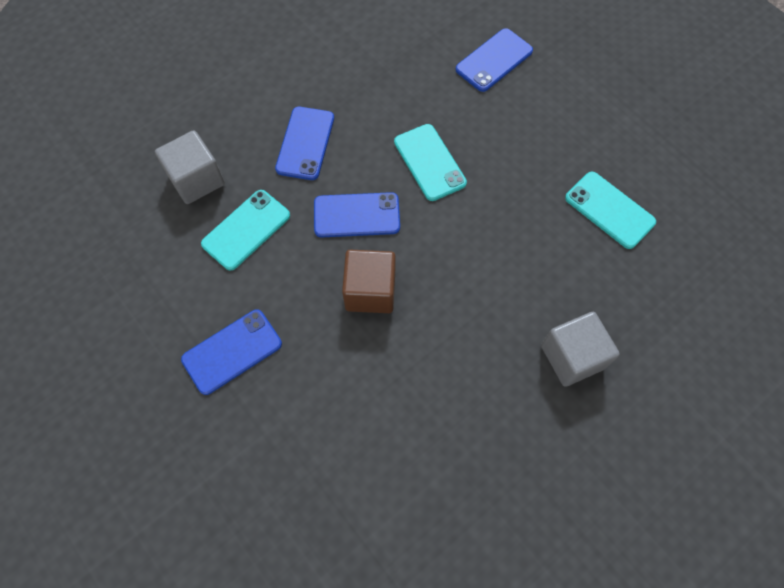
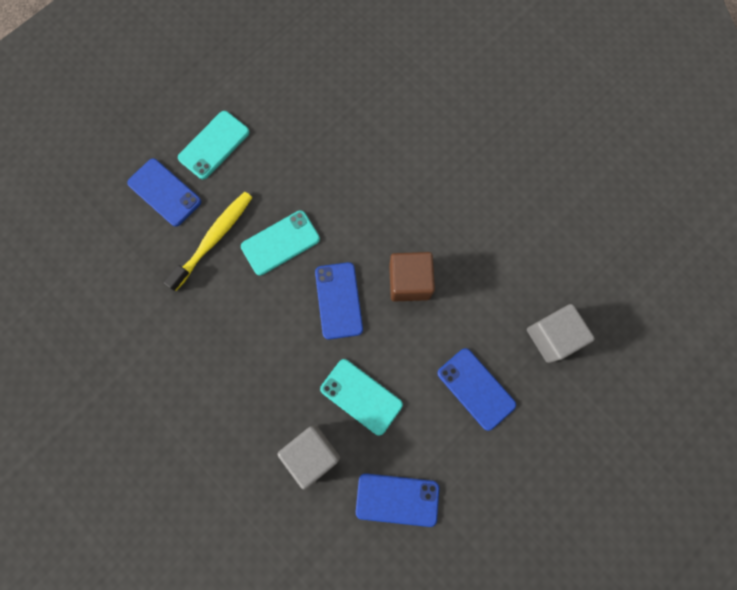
camera: 95 degrees left, 10 degrees up
blue phone [275,107,334,180] -> blue phone moved to [356,473,439,527]
grey cube [541,312,620,387] -> grey cube moved to [527,304,595,363]
turquoise phone [565,172,656,249] -> turquoise phone moved to [178,111,249,179]
none -> yellow toothbrush [164,192,253,291]

